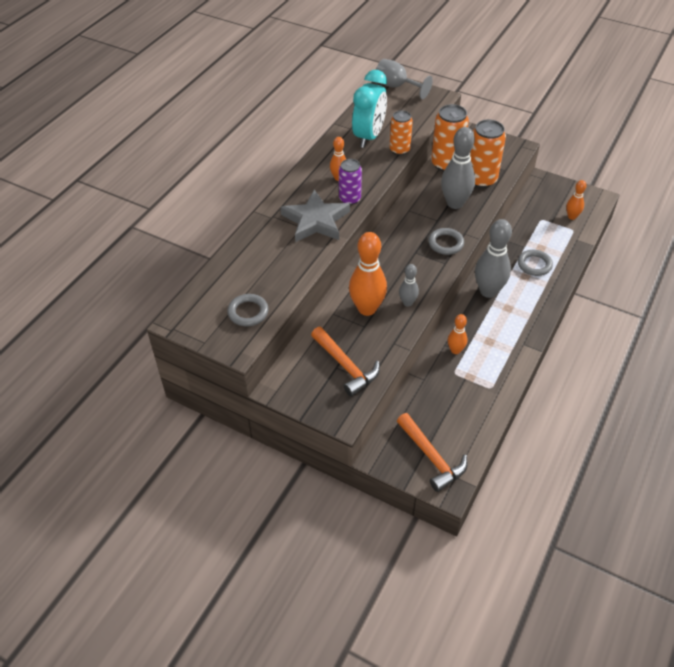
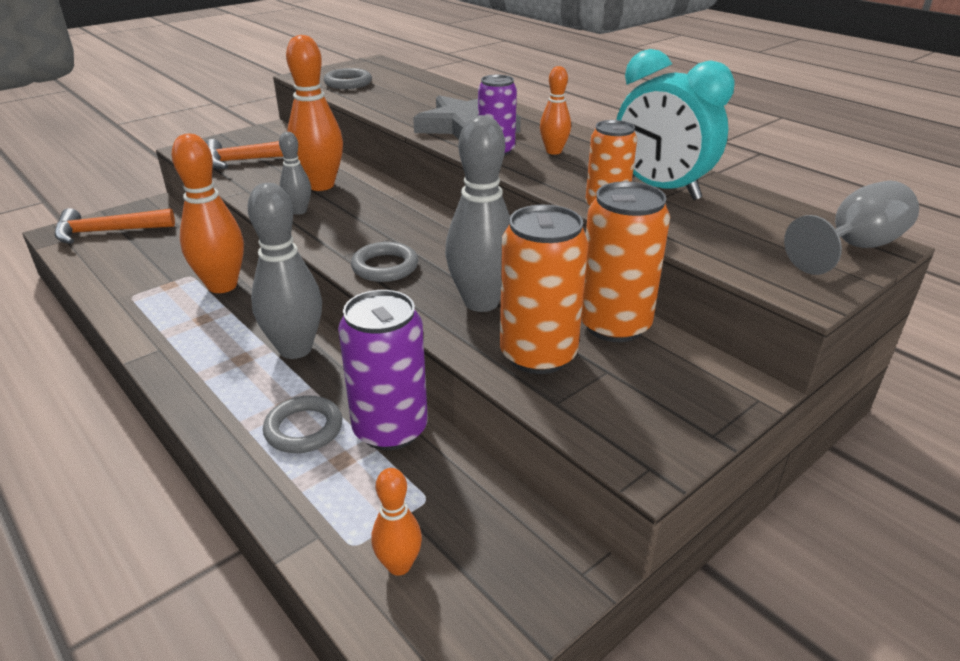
camera: 110 degrees right, 15 degrees down
orange bowling pin [448,314,467,354] -> orange bowling pin [171,134,244,293], size x1.88
none -> purple can [338,290,428,450]

